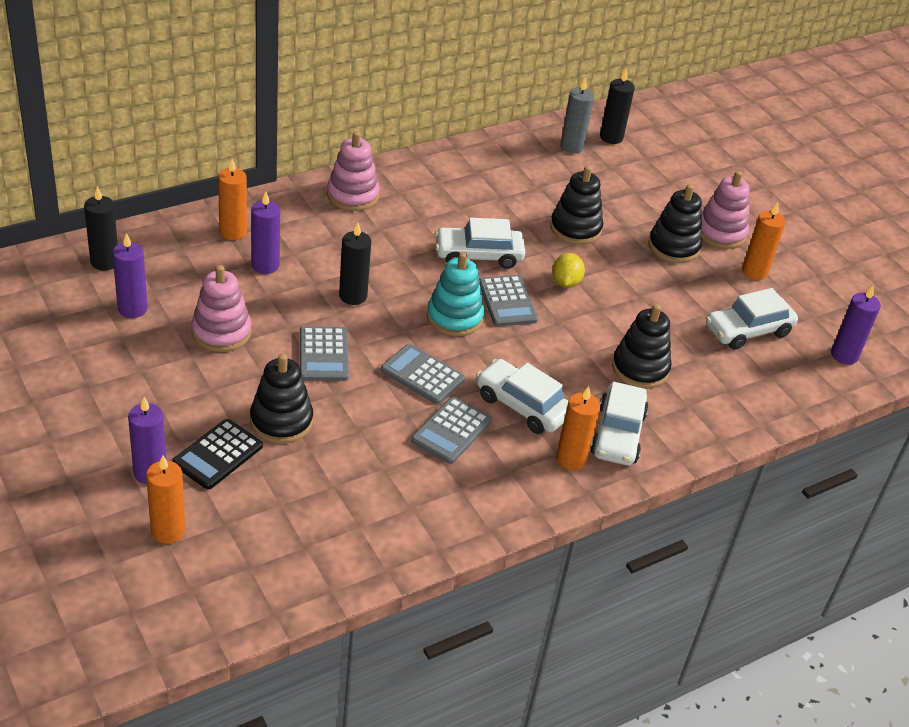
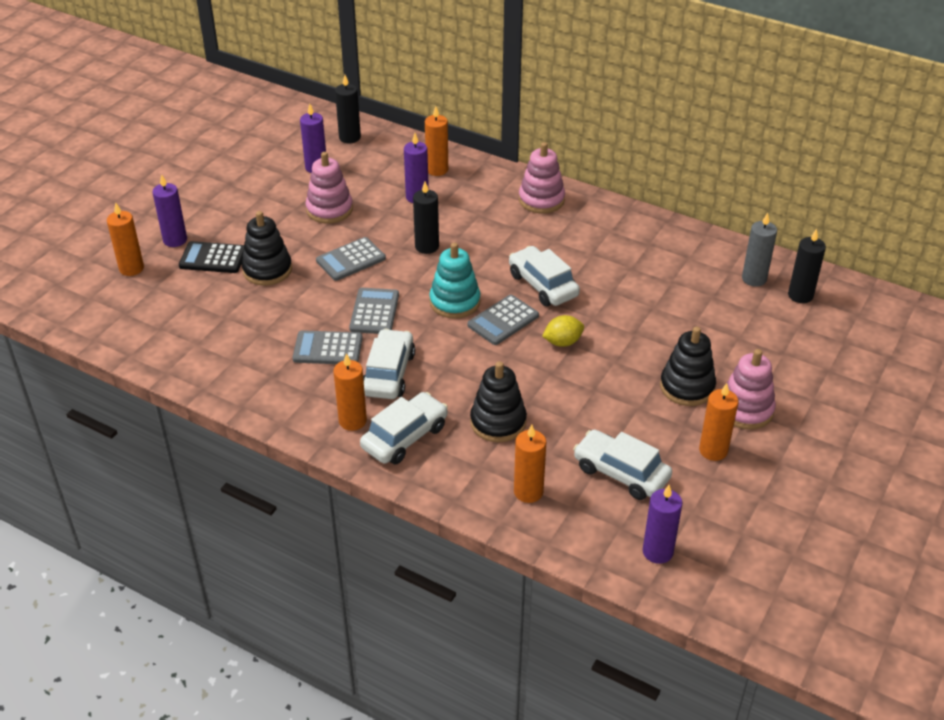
camera: 65 degrees right, 0 degrees up
black stacking toy [550,166,603,245] -> none
white car [590,382,649,466] -> white car turned 150 degrees clockwise [360,392,448,465]
none -> orange candle [514,425,546,503]

